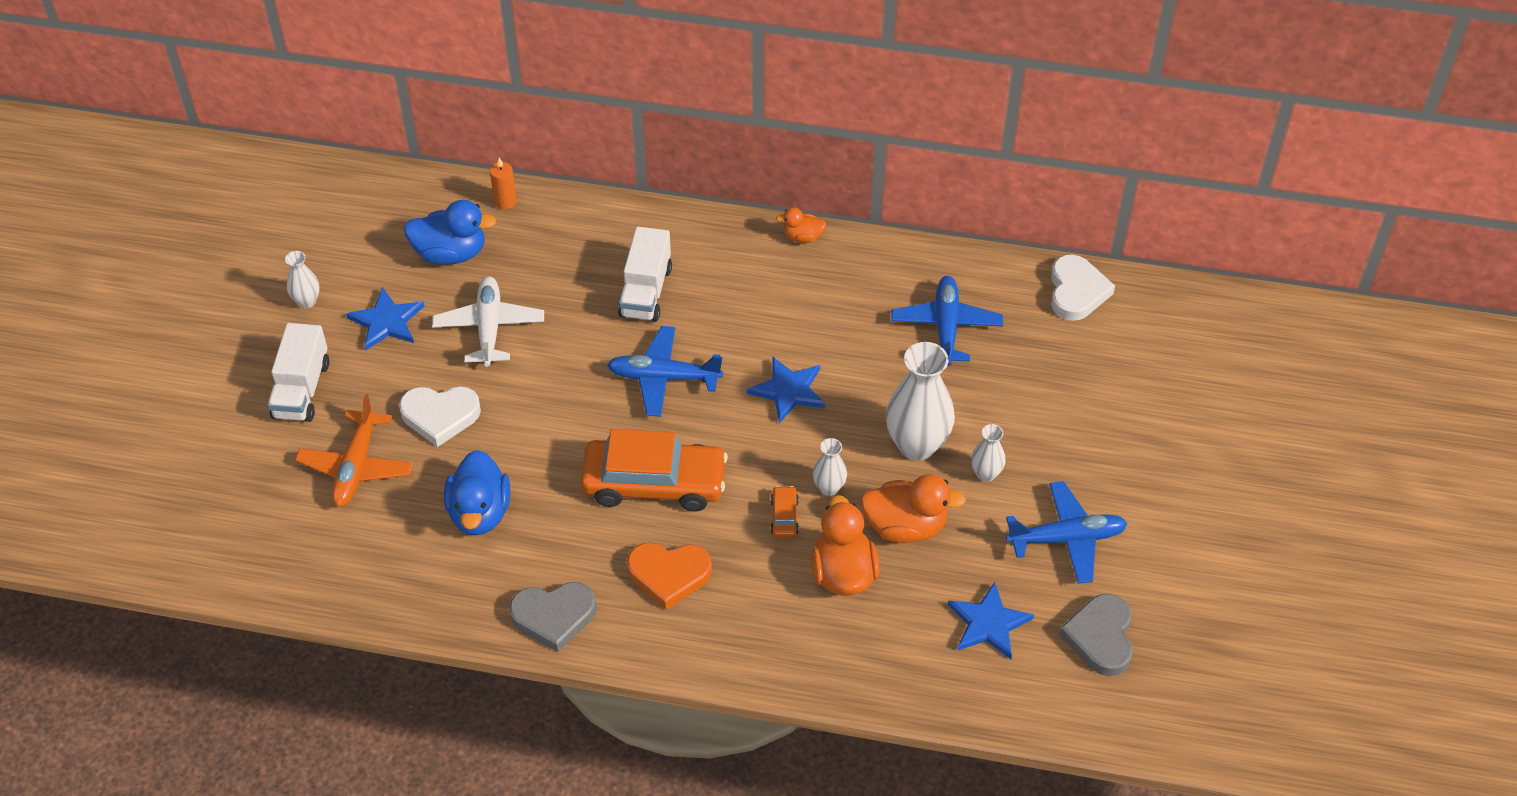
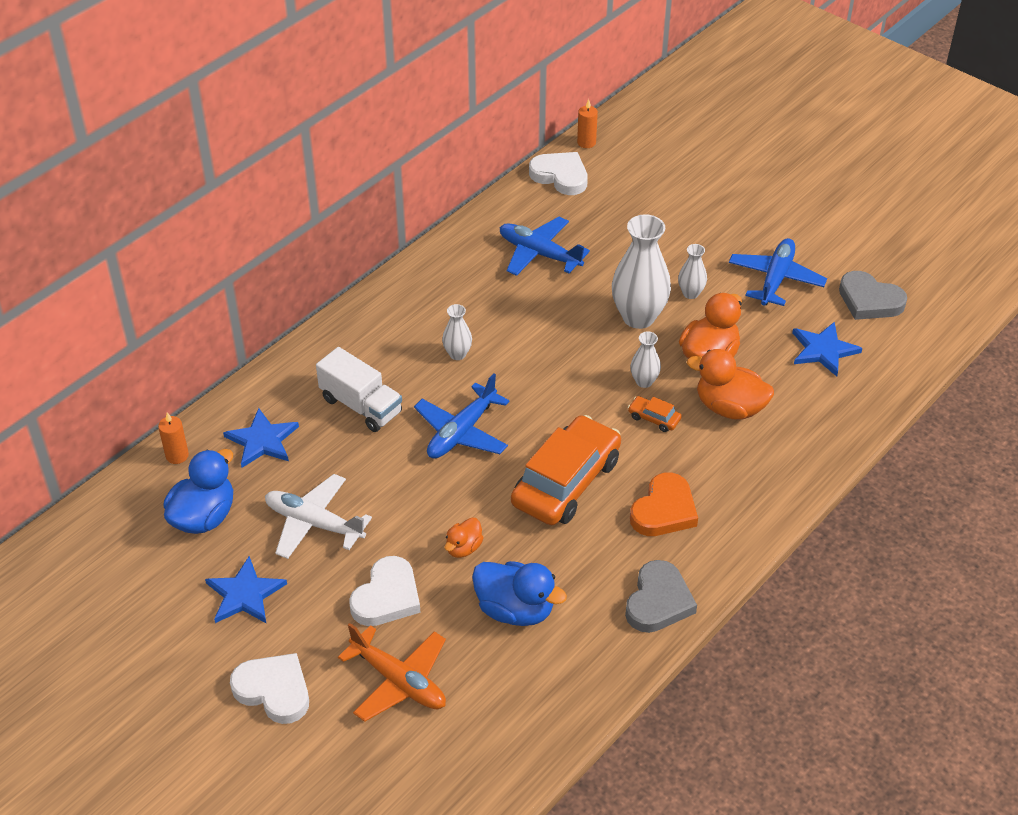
camera: 60 degrees left, 5 degrees down
white truck [267,323,329,422] -> white heart [230,653,309,724]
white vase [285,251,320,308] -> white vase moved to [442,304,472,360]
blue star [747,357,825,423] -> blue star moved to [223,408,299,468]
orange duck [776,207,826,243] -> orange duck moved to [445,517,484,558]
none -> orange candle [577,99,598,148]

